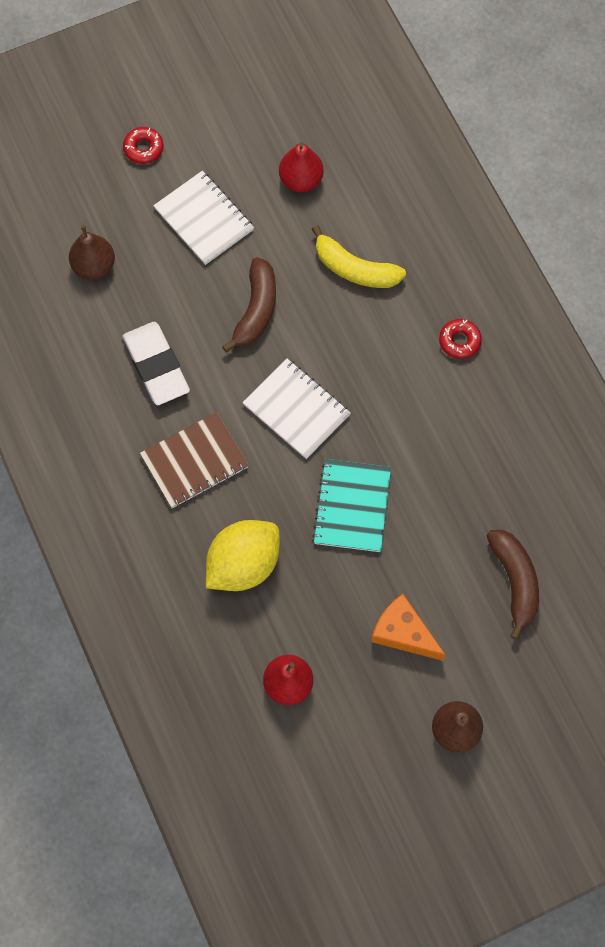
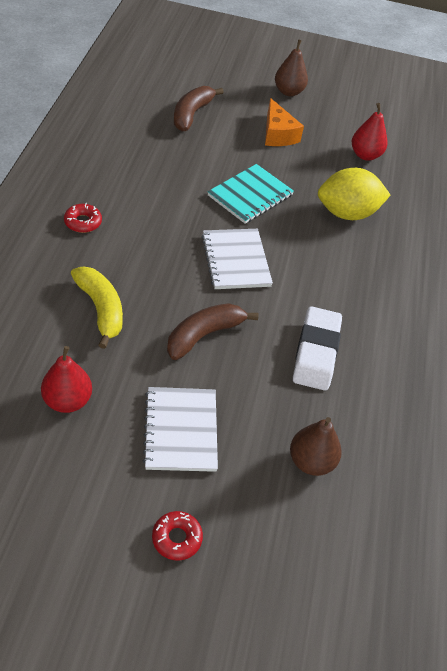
camera: 150 degrees left, 20 degrees down
brown notebook [140,412,249,508] -> none

